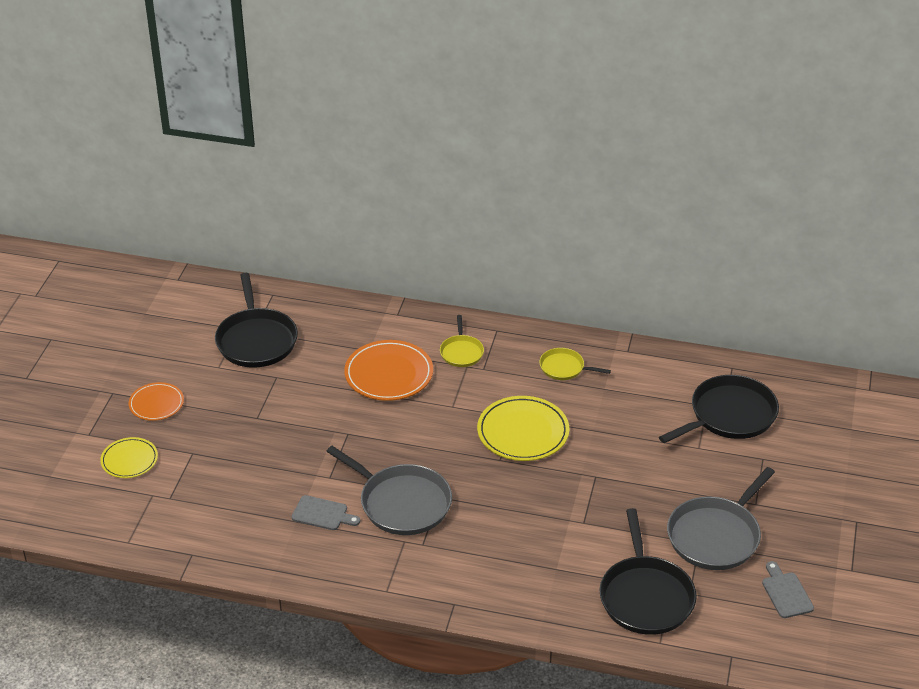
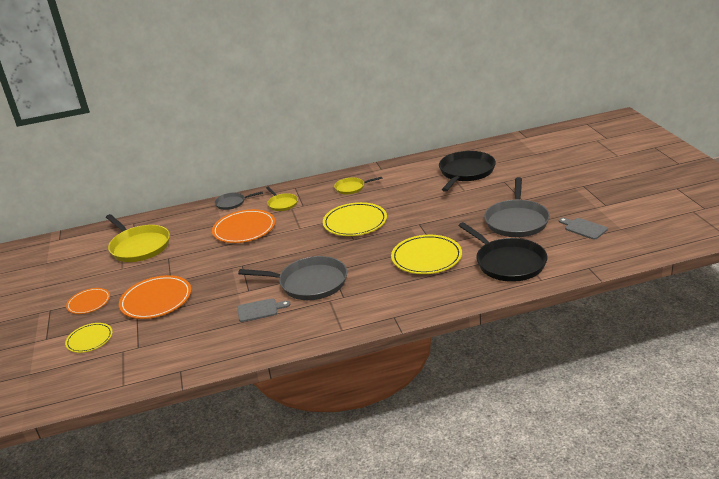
camera: 25 degrees left, 10 degrees down
black pan [215,273,298,368] -> yellow pan [106,214,170,262]
none -> orange plate [119,275,191,319]
none -> grey pan [214,192,263,210]
none -> yellow plate [391,235,462,274]

